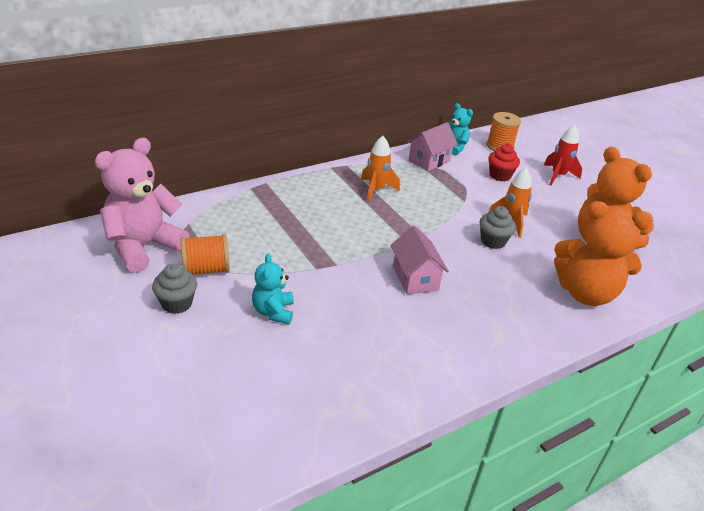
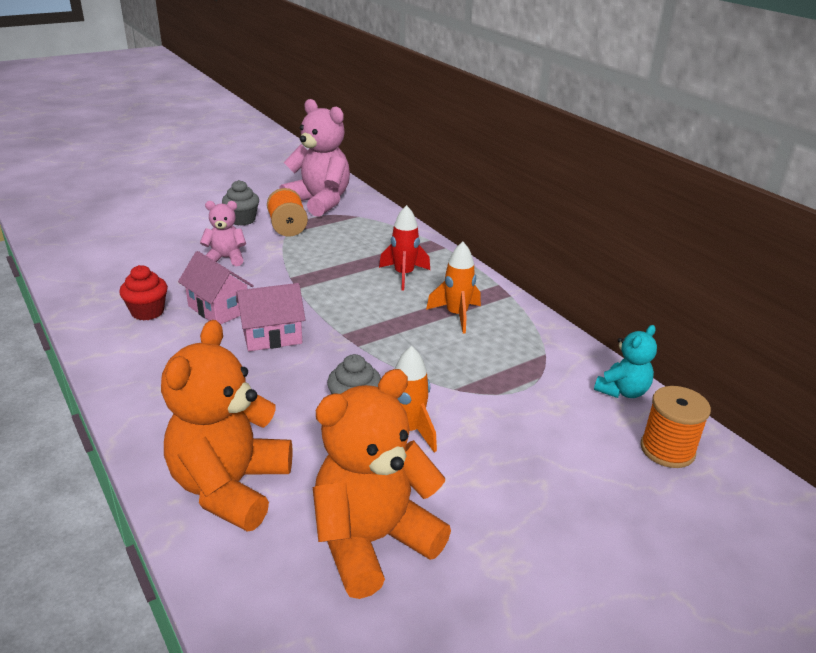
camera: 90 degrees right, 5 degrees down
turquoise teddy bear [252,254,294,324] -> pink teddy bear [200,201,246,266]
pink house [407,122,458,171] -> pink house moved to [178,251,254,324]
red cupcake [488,143,520,182] -> red cupcake moved to [119,265,168,320]
red rocket [543,125,582,185] -> red rocket moved to [379,205,430,290]

